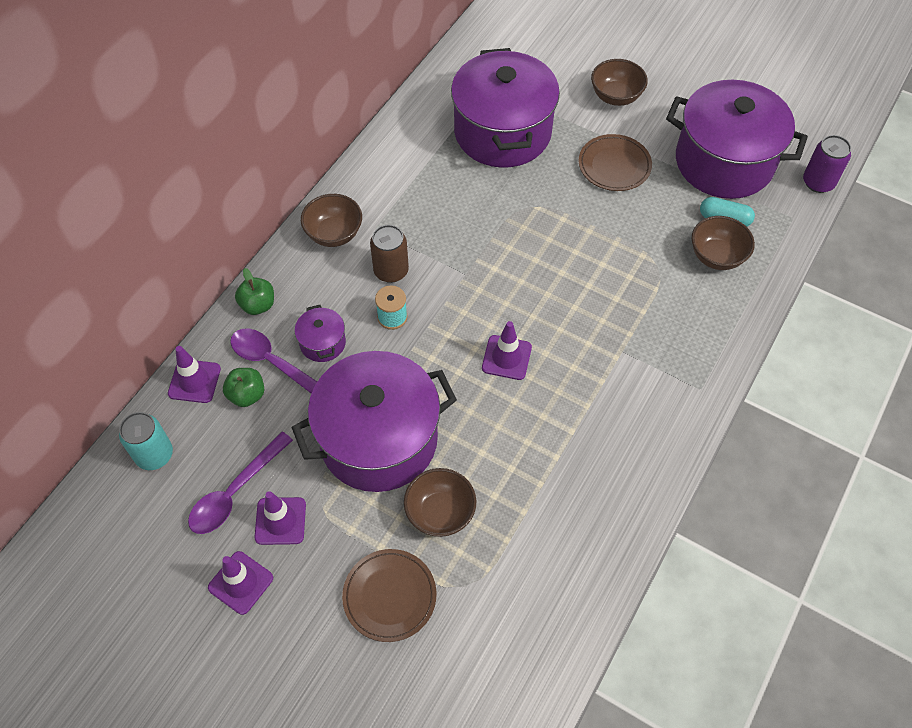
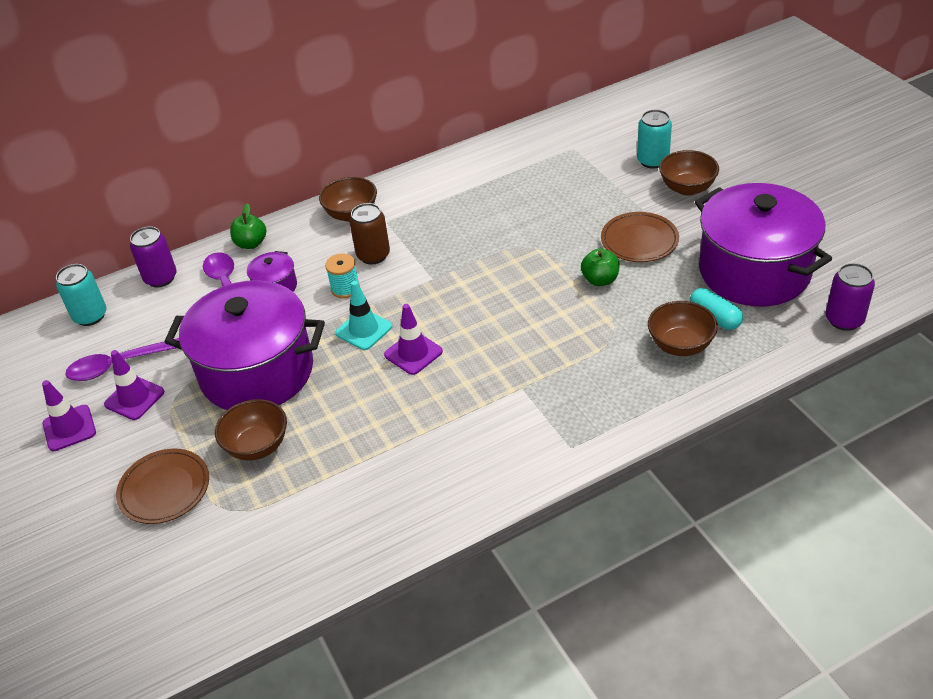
camera: 35 degrees right, 15 degrees down
purple traffic cone [168,346,221,403] -> purple can [130,226,177,287]
green apple [223,368,264,407] -> green apple moved to [581,248,620,286]
purple pot [451,48,560,168] -> none
none -> turquoise traffic cone [335,281,392,350]
none -> turquoise can [637,110,672,169]

